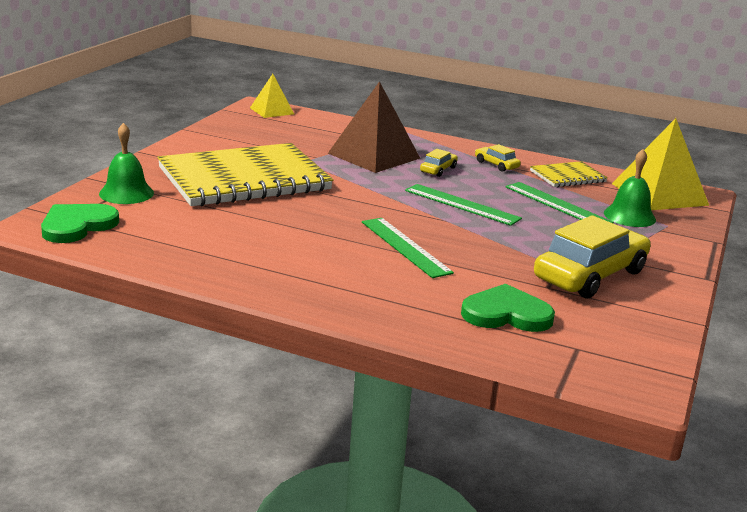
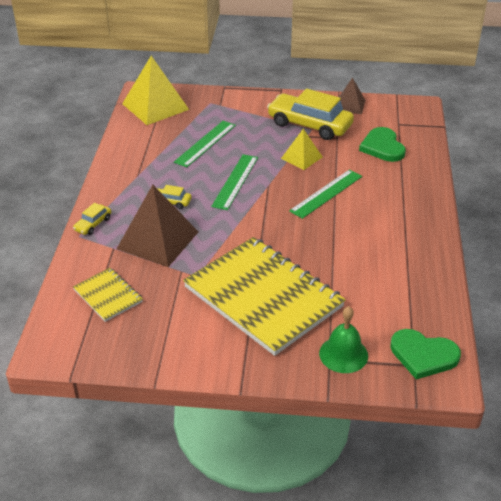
camera: 105 degrees left, 15 degrees up
yellow pyramid [250,74,294,118] -> yellow pyramid moved to [281,129,322,170]
yellow car [475,144,521,172] -> yellow car moved to [73,203,111,235]
yellow notebook [530,161,608,187] -> yellow notebook moved to [73,268,143,322]
green bell [604,149,656,227] -> none
none -> brown pyramid [339,77,365,114]

